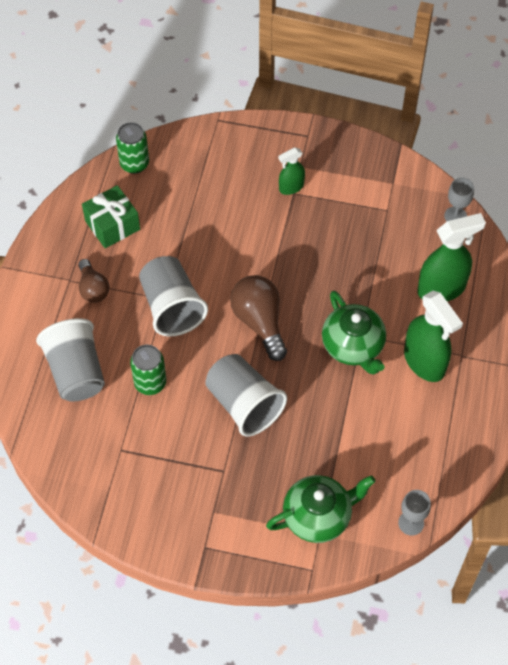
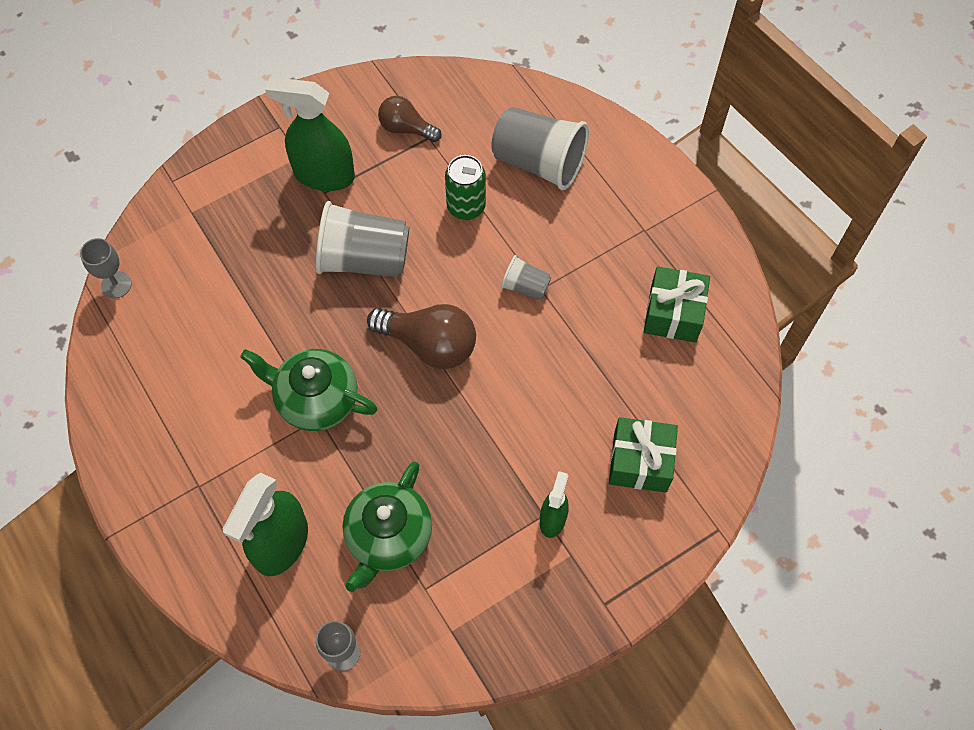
camera: 135 degrees right, 5 degrees up
brown light bulb [79,259,109,303] -> brown light bulb moved to [378,96,442,142]
green can [116,122,149,174] -> none
grey cup [139,256,208,337] -> grey cup [501,255,551,300], size x0.50
green teapot [266,475,376,543] -> green teapot moved to [343,461,432,592]
green spray bottle [404,291,463,382] -> green spray bottle moved to [265,77,355,191]
none -> green gift [609,417,678,493]

